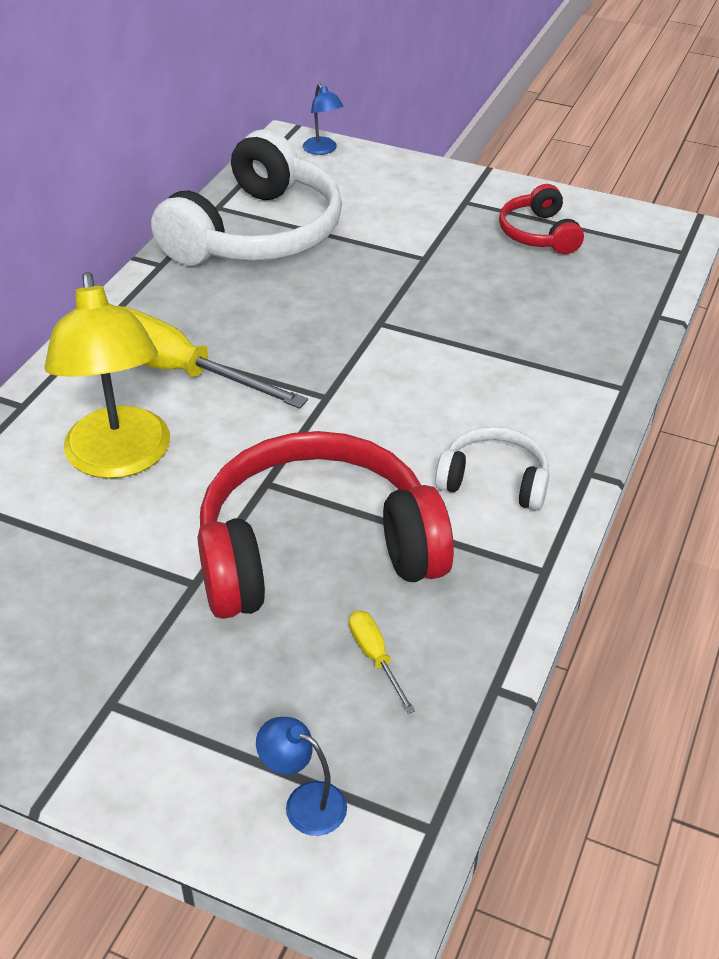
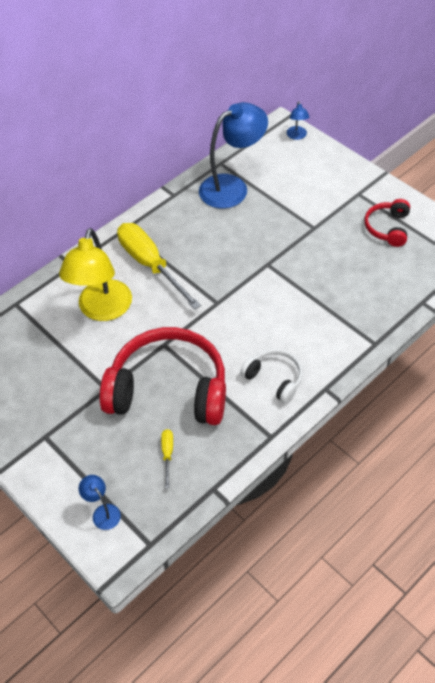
camera: 25 degrees right, 10 degrees up
white headphones [151,129,342,266] -> blue lamp [199,102,268,209]

